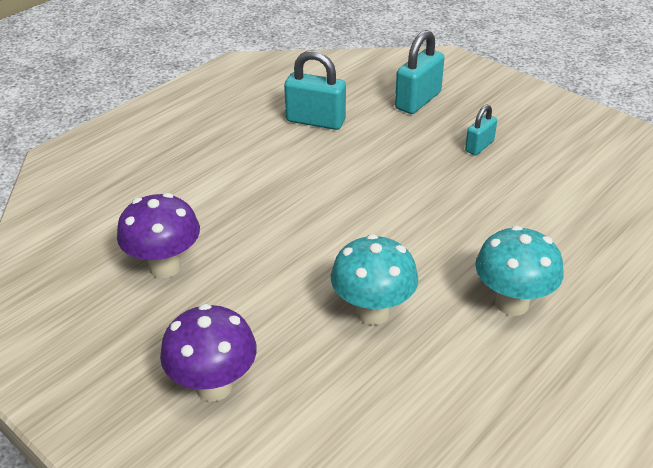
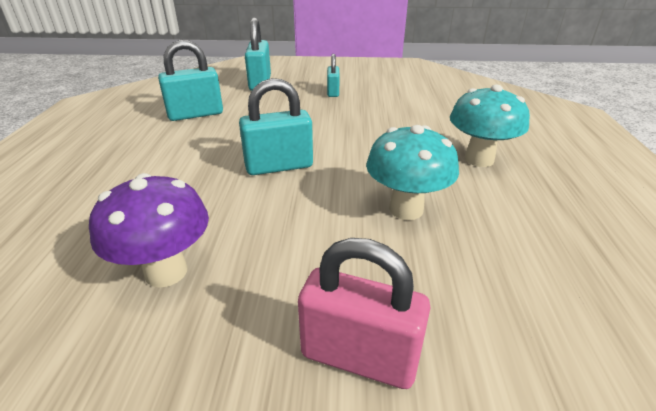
camera: 40 degrees left, 5 degrees down
purple mushroom [160,304,257,401] -> pink padlock [298,238,430,389]
none -> turquoise padlock [239,78,313,175]

